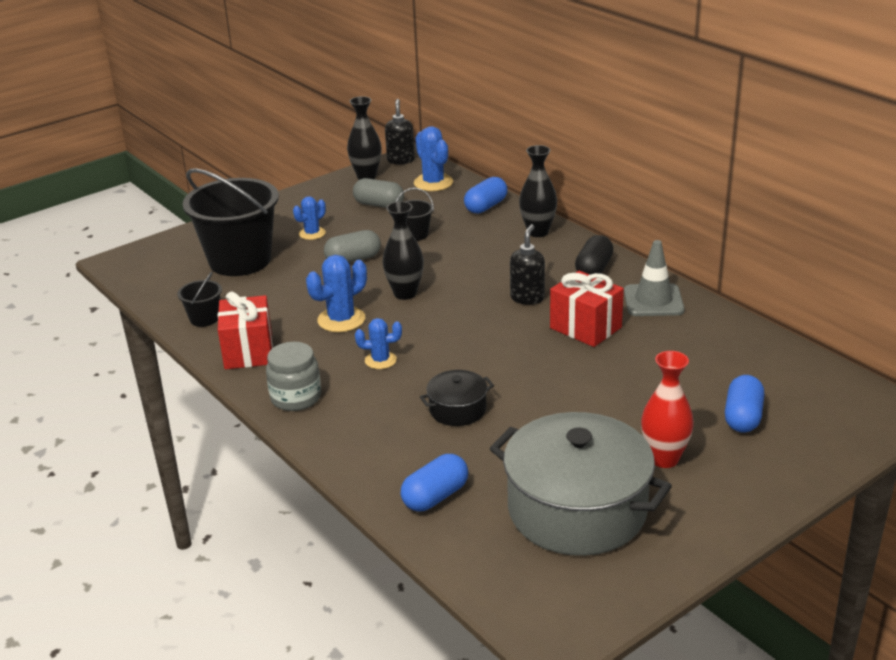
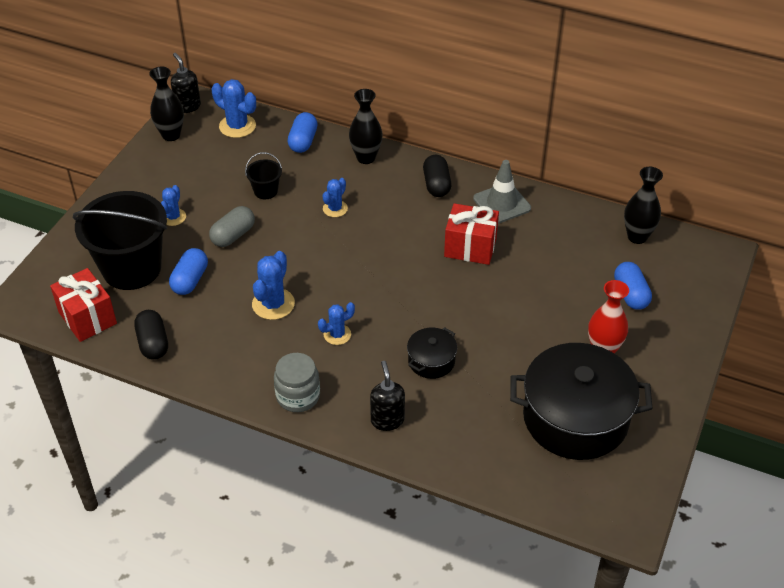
camera: 30 degrees left, 15 degrees up
black bucket [177,272,222,327] -> black capsule [134,310,168,360]
red gift [218,291,273,369] -> red gift moved to [50,268,117,342]
grey capsule [353,178,404,208] -> none
black vase [382,201,424,300] -> black vase moved to [624,167,663,244]
blue capsule [401,454,468,511] -> blue capsule moved to [169,248,208,295]
grey pot [490,412,672,556] -> black pot [510,343,653,460]
black soap dispenser [510,224,545,305] -> black soap dispenser moved to [370,361,405,431]
none -> blue cactus [323,178,348,217]

